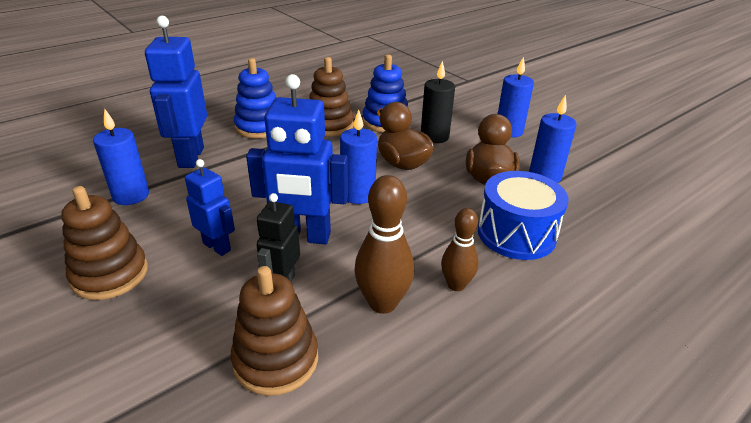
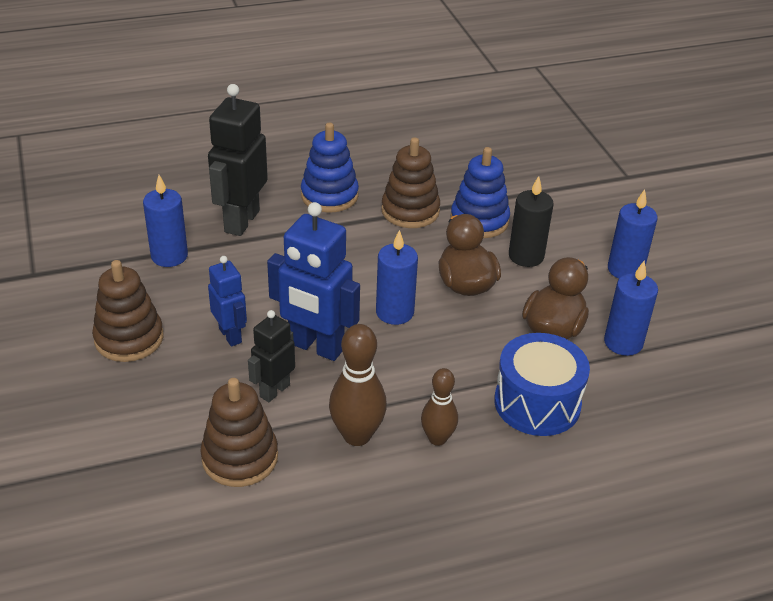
camera: 20 degrees right, 5 degrees up
blue robot [145,16,207,168] -> black robot [208,84,268,236]

